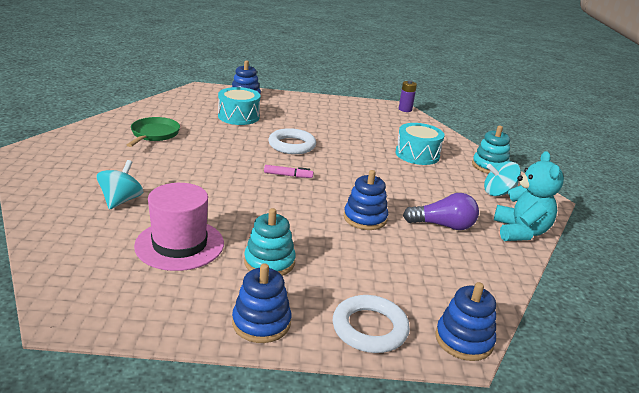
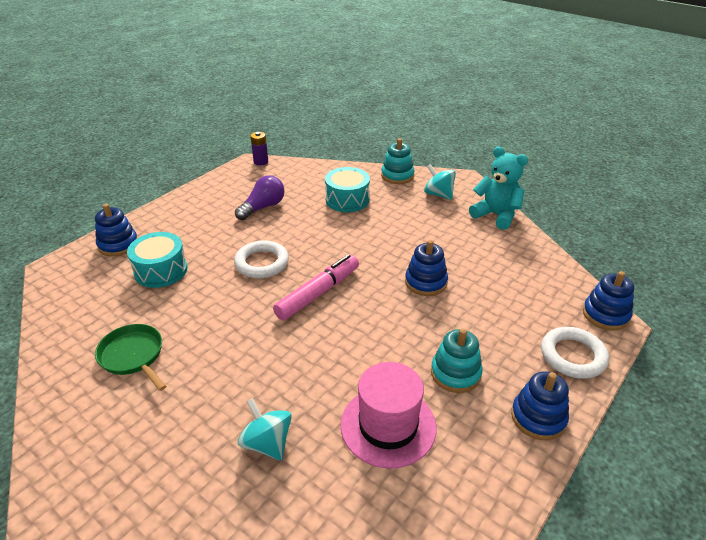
camera: 50 degrees left, 10 degrees up
pink marker [264,165,314,178] -> pink marker [273,254,359,320], size x1.99
purple light bulb [403,193,479,230] -> purple light bulb moved to [235,175,285,220]
turquoise spinning top [484,161,521,196] -> turquoise spinning top turned 105 degrees clockwise [424,164,456,200]

